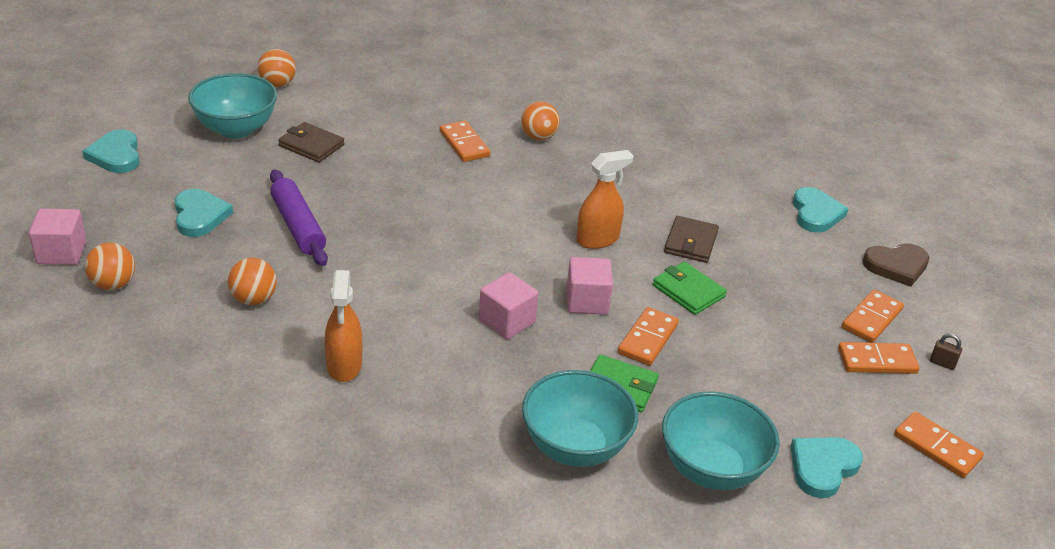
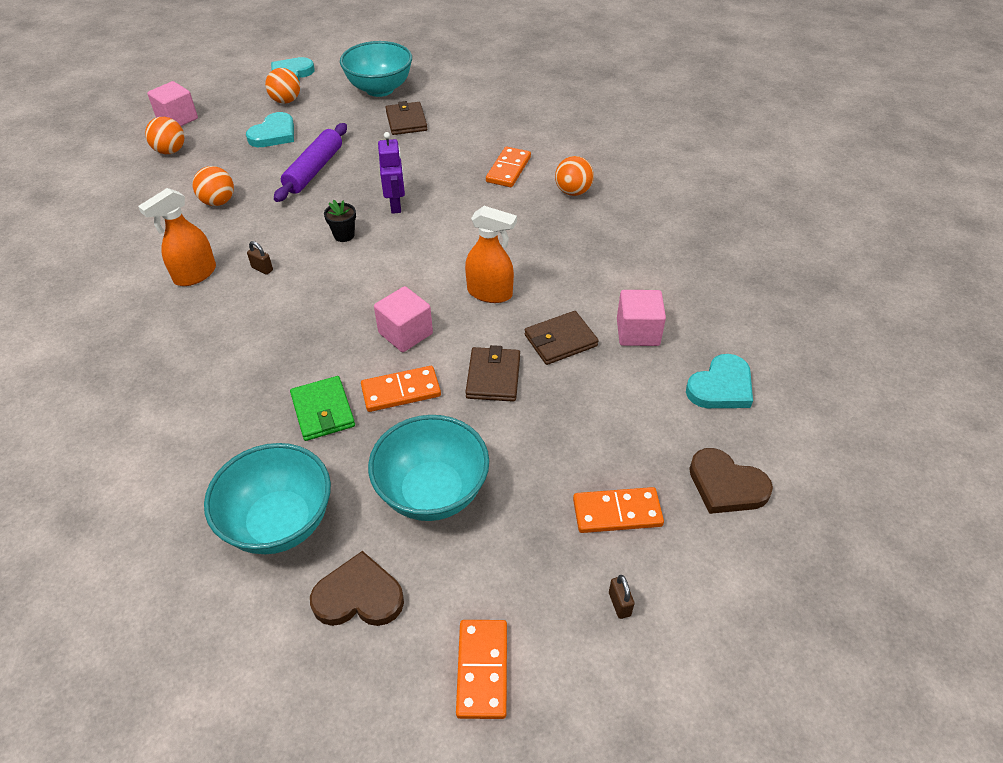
camera: 50 degrees right, 10 degrees up
orange ball [258,49,296,87] -> orange ball moved to [265,68,300,104]
pink cube [479,272,539,340] -> pink cube moved to [617,290,666,346]
turquoise bowl [522,370,638,467] -> turquoise bowl moved to [368,415,489,521]
green wallet [653,261,727,315] -> brown wallet [465,345,520,402]
turquoise heart [790,437,863,498] -> brown heart [310,551,404,626]
orange domino [838,342,919,374] -> none
none -> brown padlock [247,241,273,275]
none -> black flower pot [324,200,356,242]
none -> purple robot [378,132,405,214]

